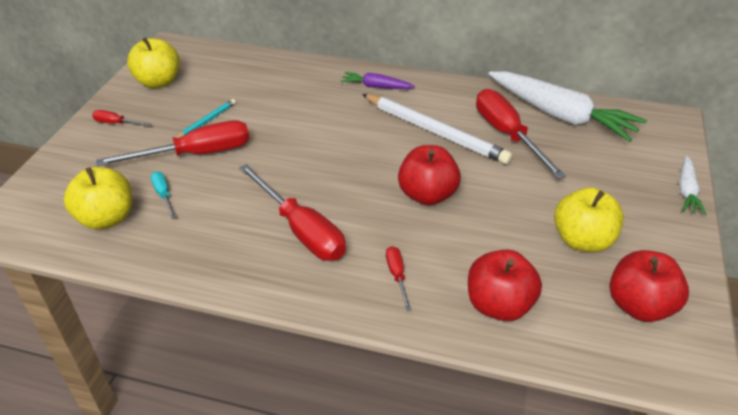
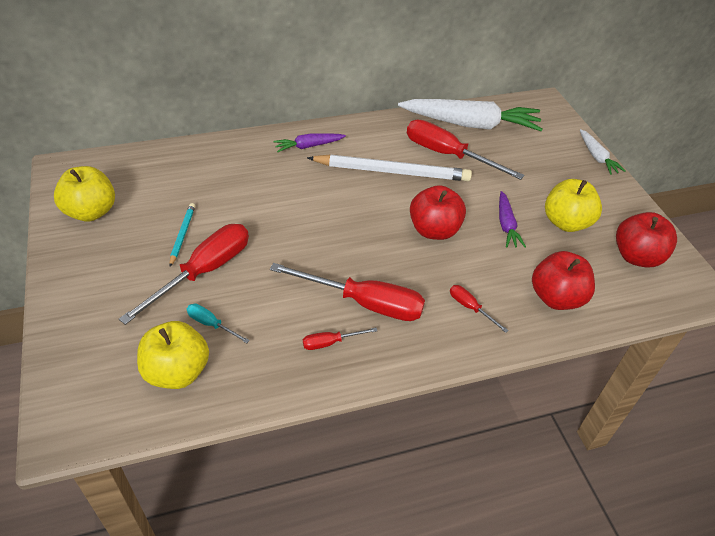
camera: 35 degrees left, 5 degrees up
red screwdriver [92,110,151,126] -> red screwdriver moved to [303,328,378,350]
none -> purple carrot [499,191,526,248]

